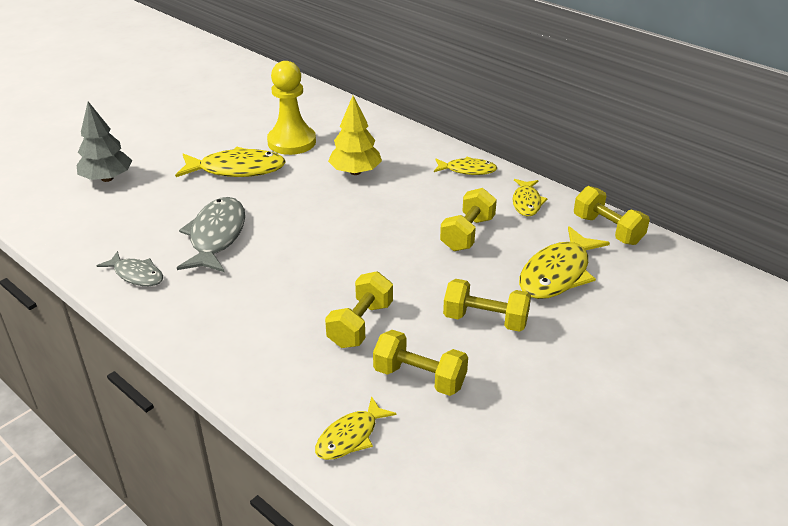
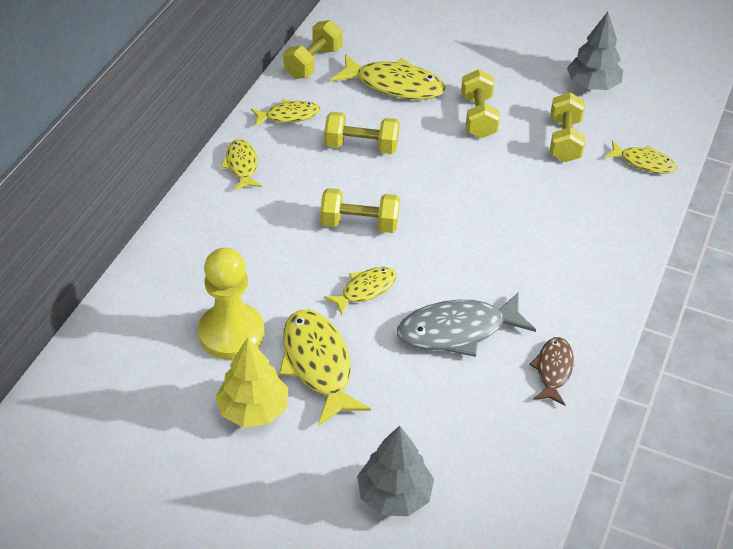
camera: 110 degrees left, 10 degrees up
grey fish [97,251,163,286] -> brown fish [529,337,574,406]
yellow dumbbell [325,271,393,348] -> yellow dumbbell moved to [320,188,400,233]
yellow tree [328,96,382,175] -> yellow tree moved to [215,337,288,427]
none -> yellow fish [324,267,397,316]
none -> grey tree [567,12,623,90]

